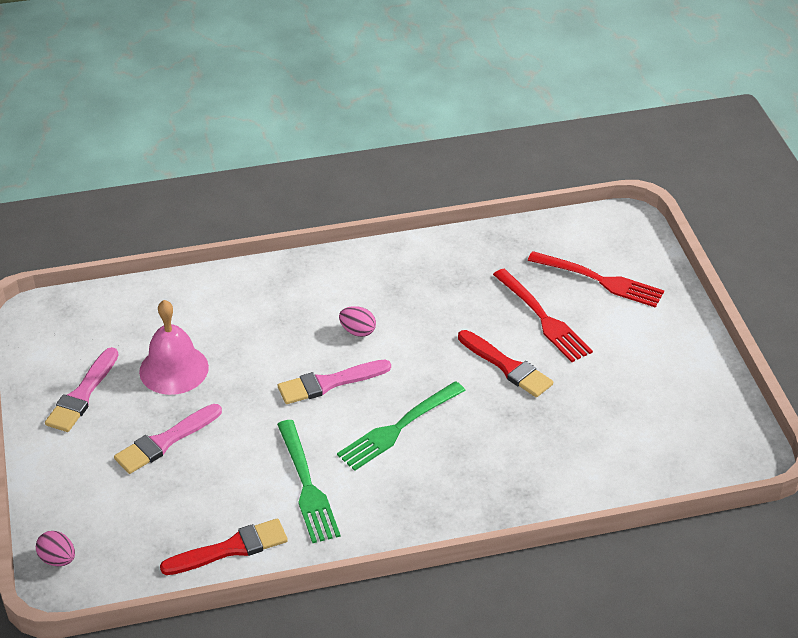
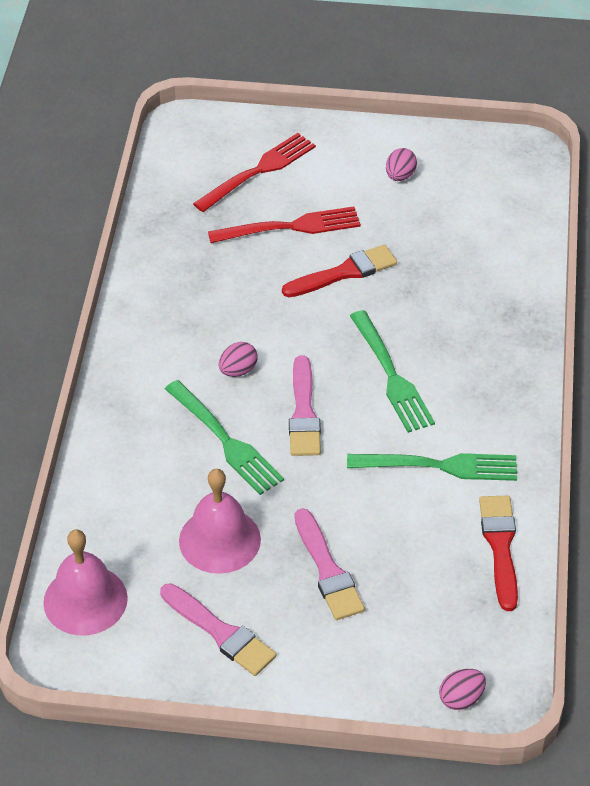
camera: 70 degrees left, 5 degrees up
none -> pink bell [43,530,128,635]
none -> green fork [165,380,284,495]
none -> pink egg [386,148,417,181]

